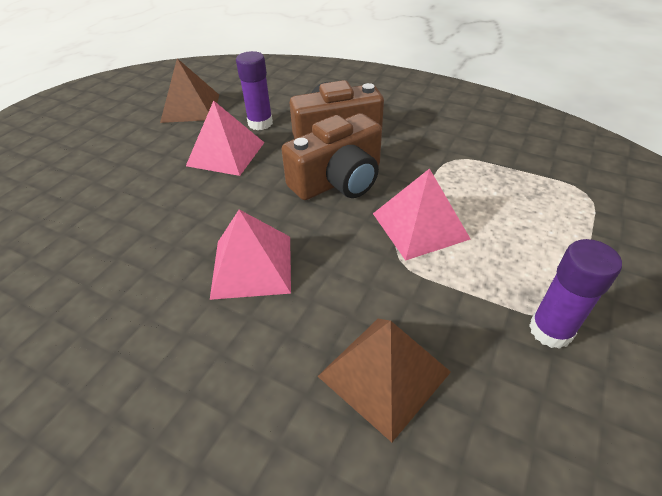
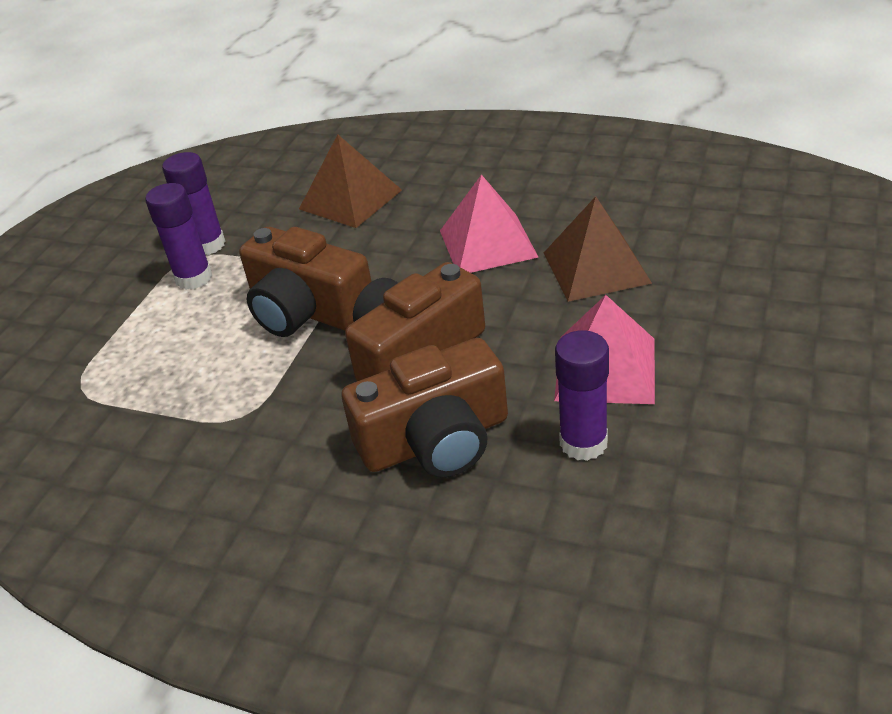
camera: 175 degrees right, 5 degrees down
brown pyramid [160,58,219,123] -> brown pyramid moved to [544,196,652,302]
pink pyramid [373,168,471,261] -> brown camera [239,227,372,337]
none -> purple glue stick [145,183,212,290]

